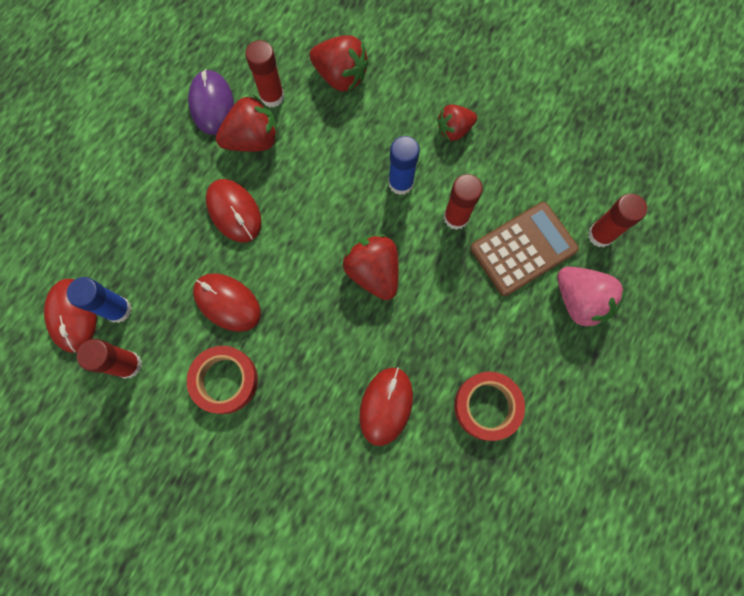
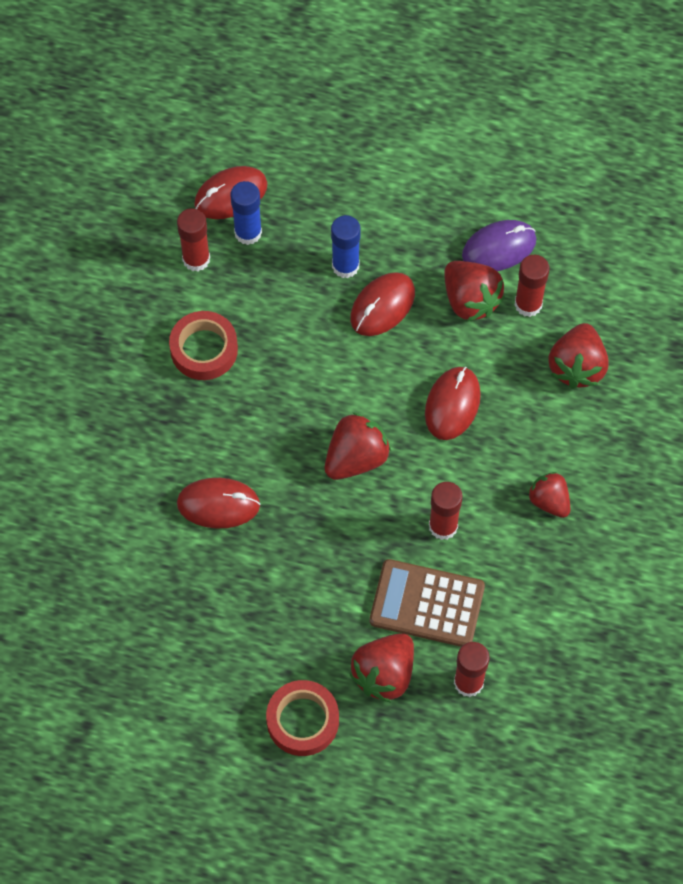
camera: 75 degrees right, 10 degrees down
red mouse [193,273,261,332] -> red mouse moved to [425,367,481,440]
blue glue stick [388,136,420,195] -> blue glue stick moved to [331,215,361,278]
red tape [454,372,525,441] -> red tape moved to [266,680,339,756]
brown calculator [470,202,579,296] -> brown calculator turned 150 degrees clockwise [370,559,485,647]
pink strawberry [557,267,625,329] -> red strawberry [350,633,414,703]

